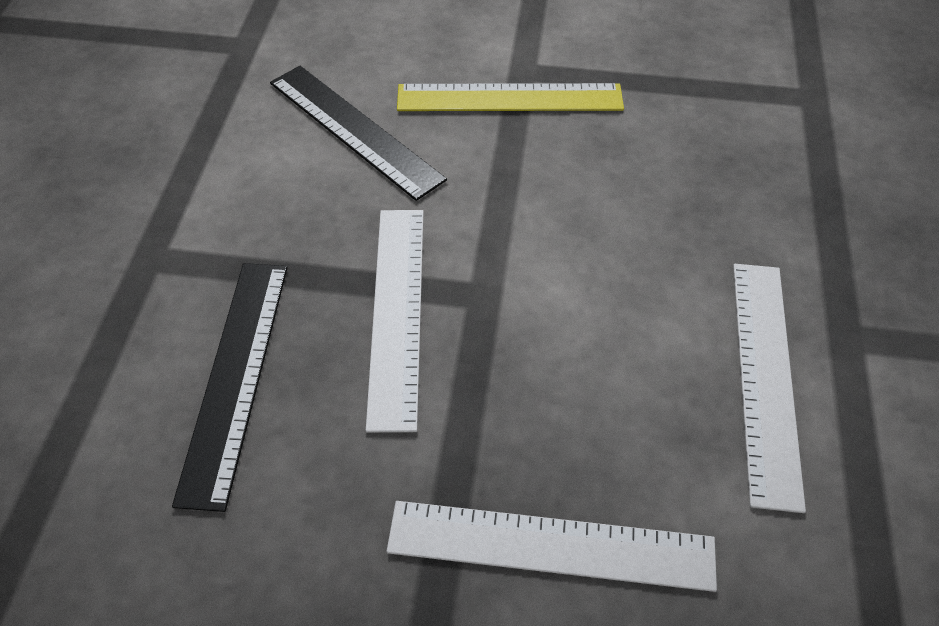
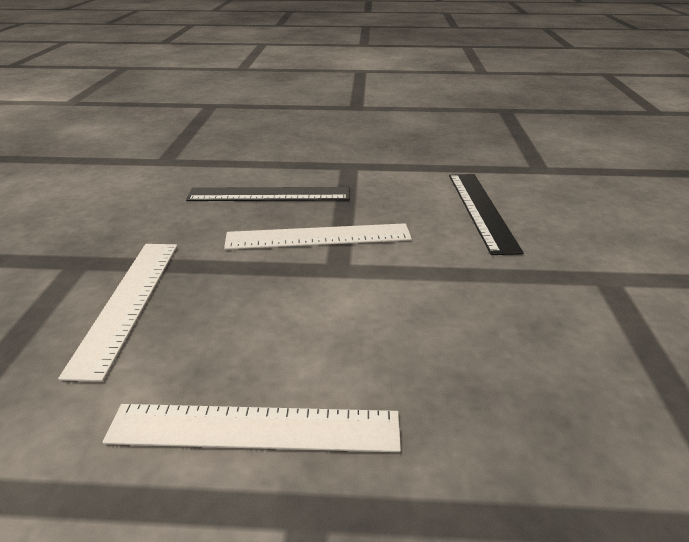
camera: 85 degrees right, 20 degrees down
black ruler [270,66,447,201] -> black ruler turned 45 degrees counterclockwise [449,174,524,255]
yellow ruler [397,83,624,111] -> none

